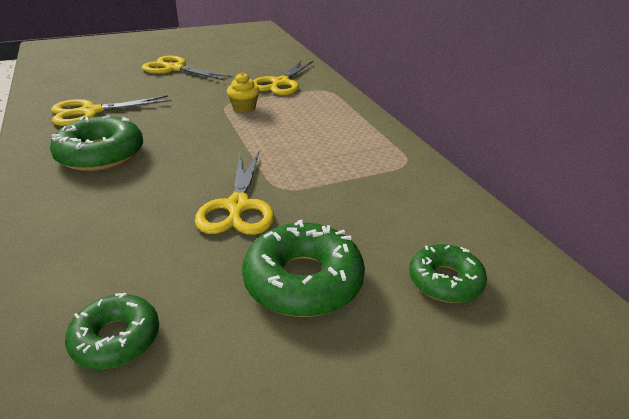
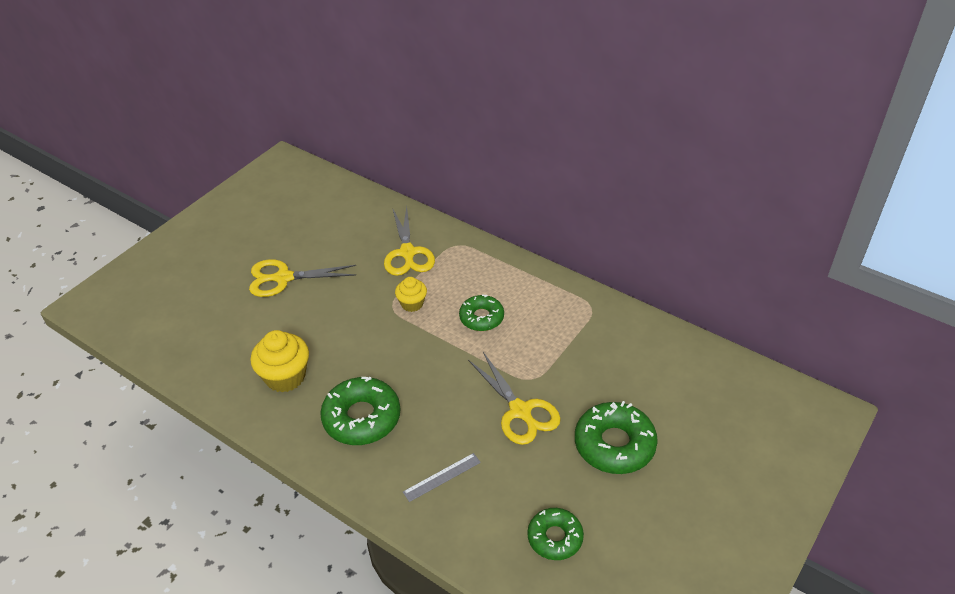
camera: 30 degrees left, 10 degrees up
yellow scissors [51,95,171,126] -> yellow cupcake [250,330,309,392]
green donut [409,244,487,303] -> green donut moved to [459,295,504,331]
none -> grey ruler [403,453,481,502]

